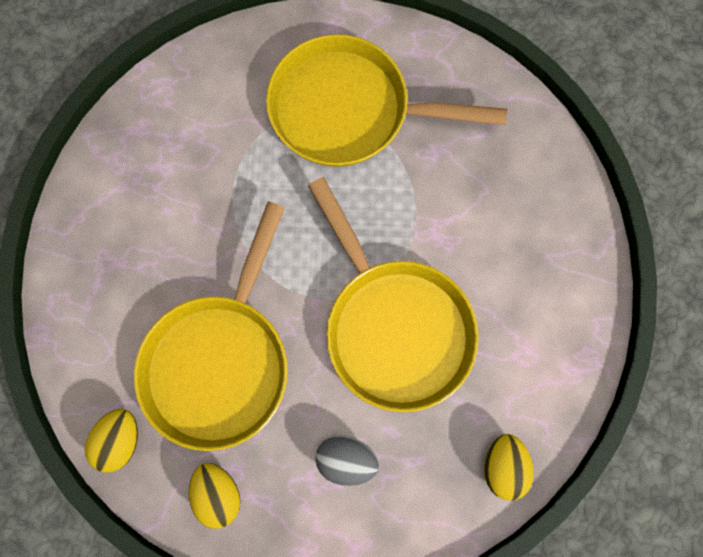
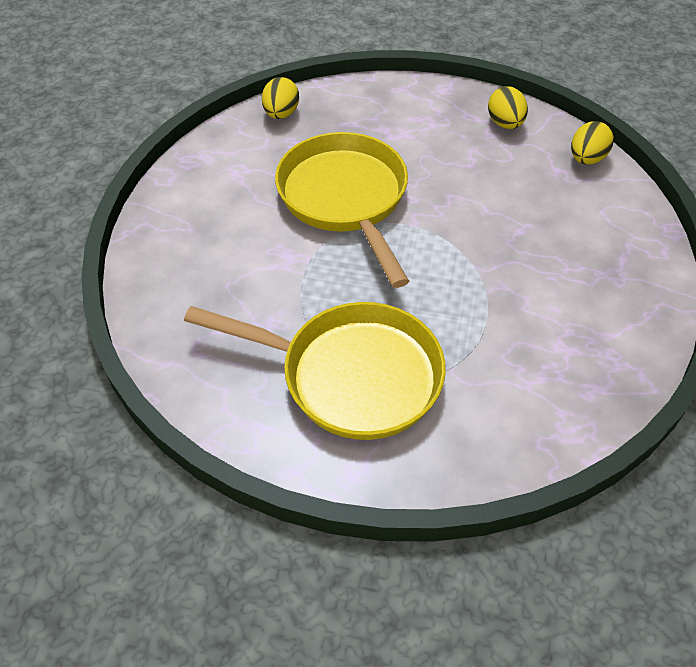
camera: 170 degrees left, 25 degrees down
yellow pan [134,201,288,451] -> none
grey egg [315,435,379,486] -> none

